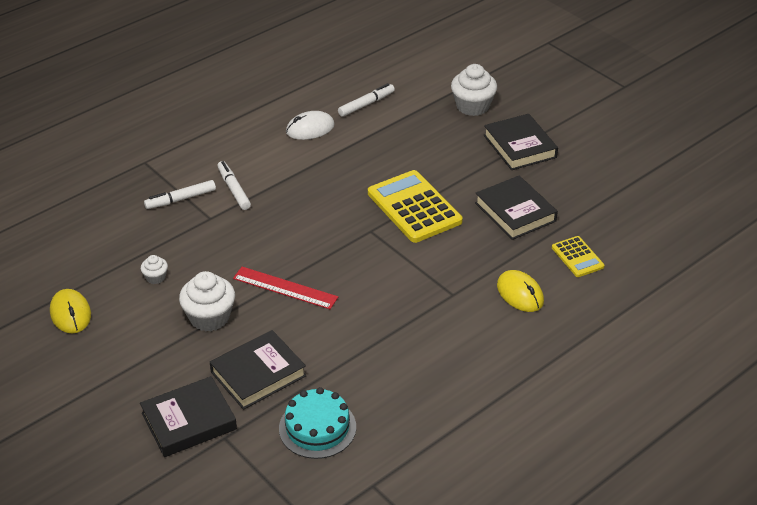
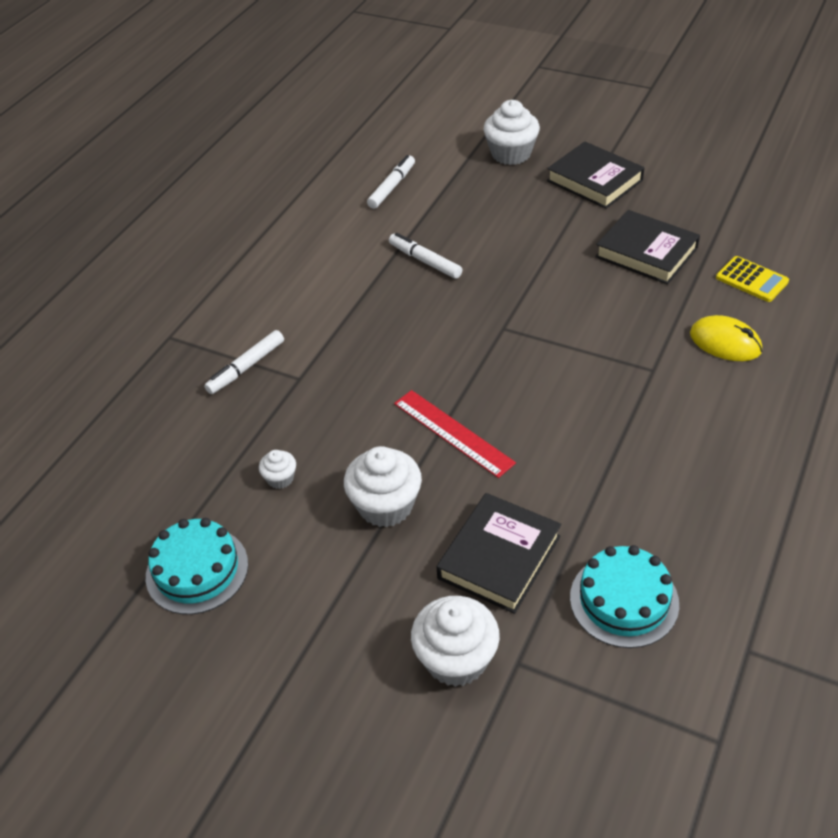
camera: 20 degrees left, 5 degrees up
yellow mouse [50,289,91,334] -> turquoise cake [146,518,248,615]
black book [140,376,237,457] -> white cupcake [411,596,500,687]
white marker [218,161,251,210] -> white marker moved to [389,233,463,279]
red ruler [233,267,338,309] -> red ruler turned 45 degrees clockwise [394,390,516,478]
white mouse [286,111,335,140] -> none
yellow calculator [368,170,463,243] -> none

